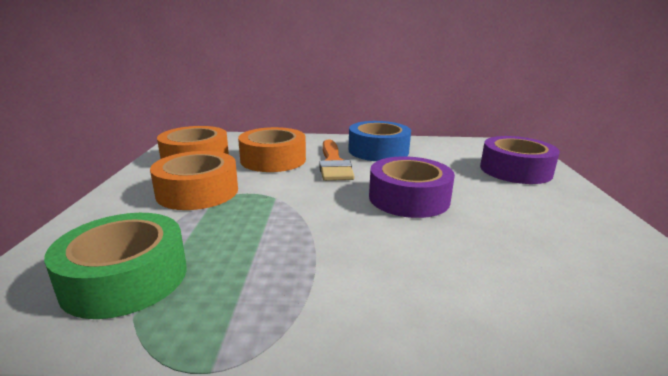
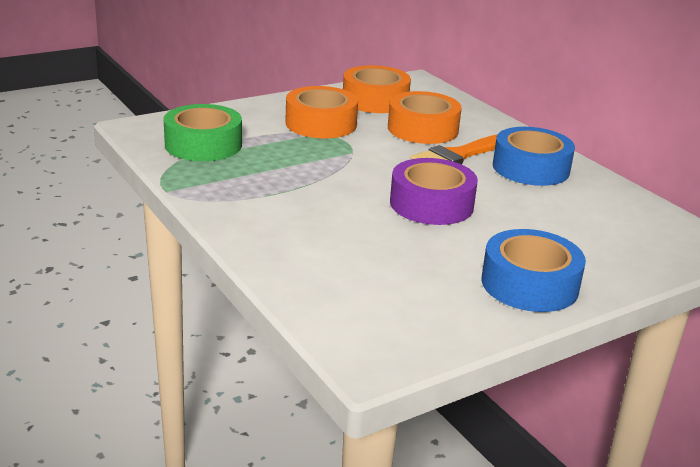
camera: 55 degrees right, 5 degrees up
purple tape [480,136,560,184] -> none
none -> blue tape [481,229,586,312]

